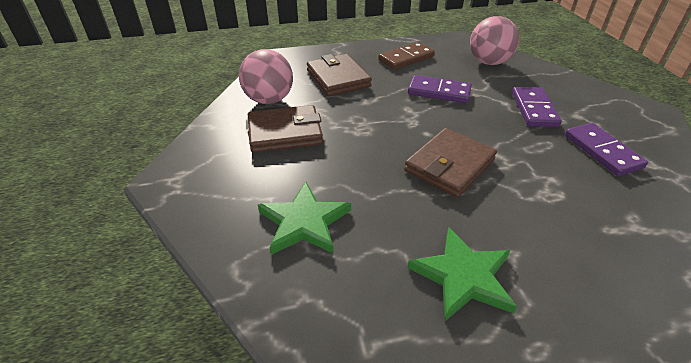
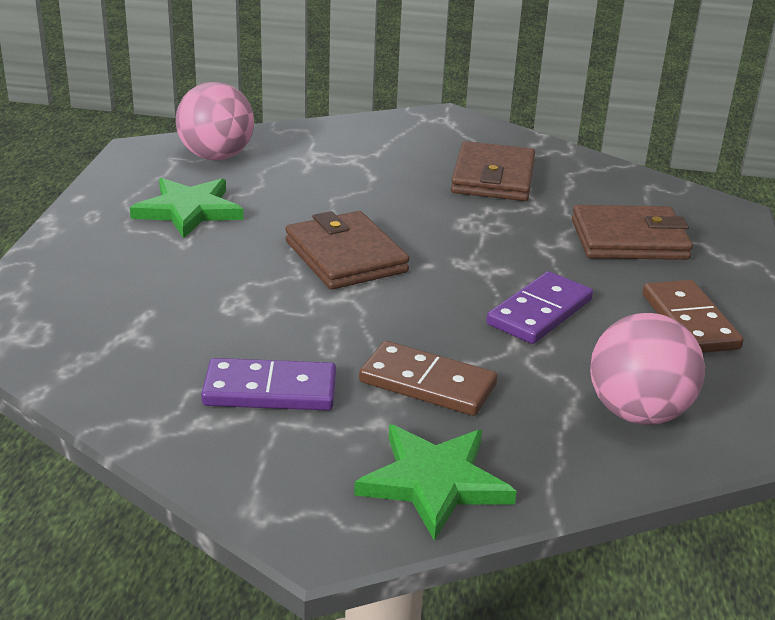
camera: 110 degrees right, 10 degrees down
pink ball [239,49,293,104] -> pink ball moved to [176,82,254,161]
green star [258,182,351,255] -> green star moved to [354,425,517,541]
purple domino [512,87,562,127] -> brown domino [359,341,497,416]

